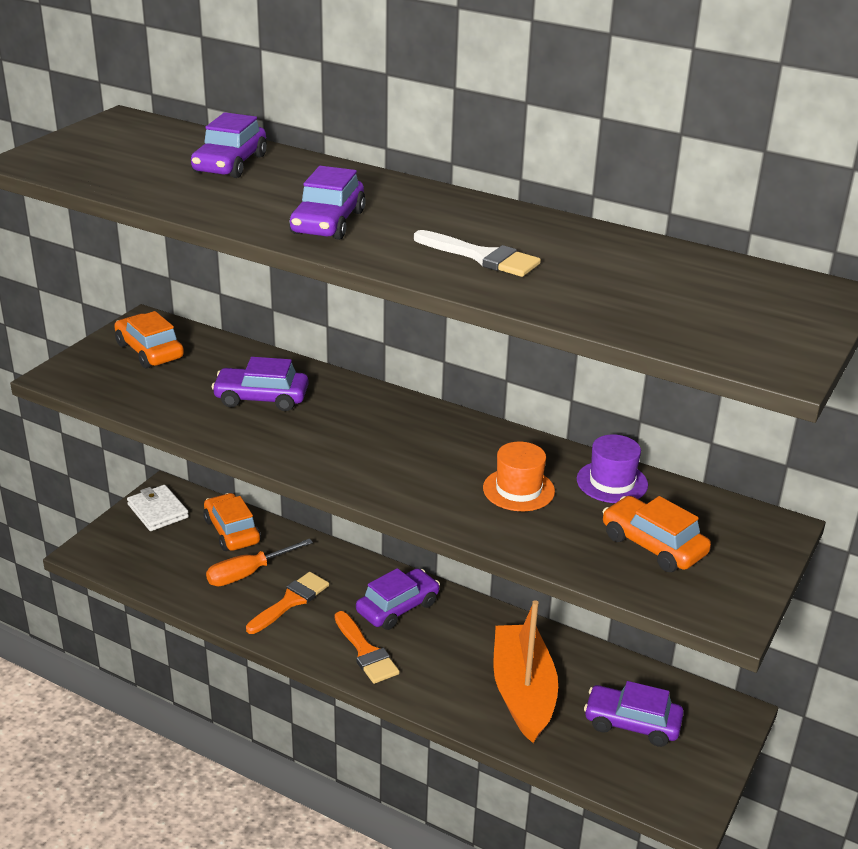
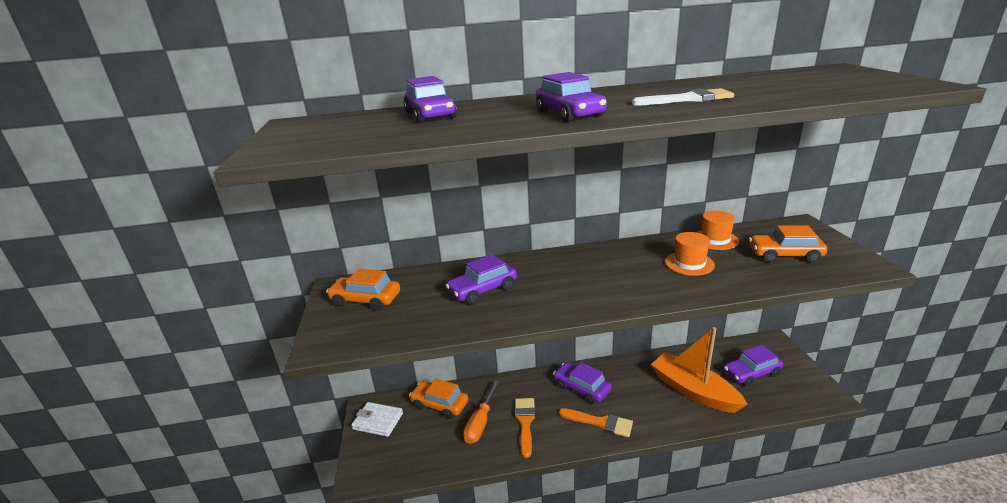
camera: 35 degrees left, 5 degrees down
purple car [356,568,440,630] -> purple car turned 60 degrees counterclockwise [553,362,612,404]
purple hat [577,434,648,503] -> orange hat [696,211,739,250]

